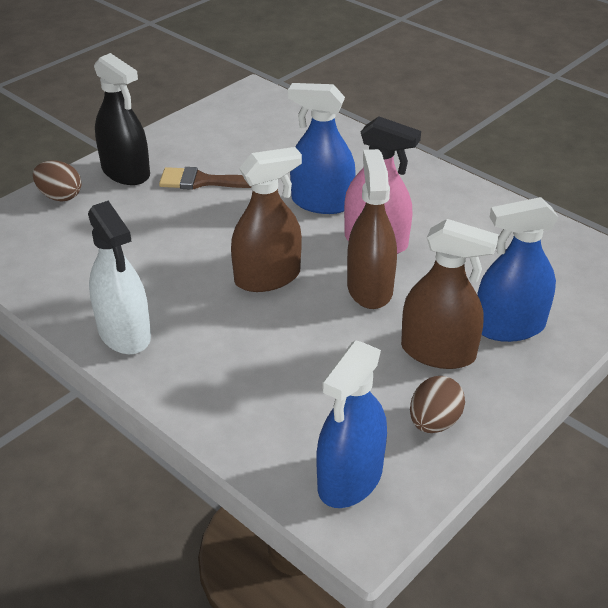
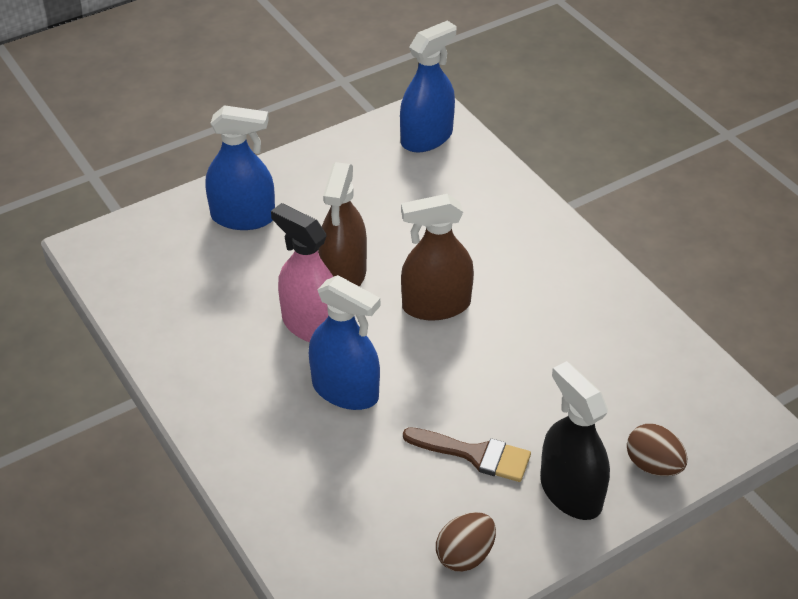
camera: 165 degrees left, 5 degrees up
white spray bottle [88,201,151,355] -> none
brown spray bottle [401,219,499,369] -> none
brown egg [410,376,465,433] -> brown egg moved to [436,512,496,572]

